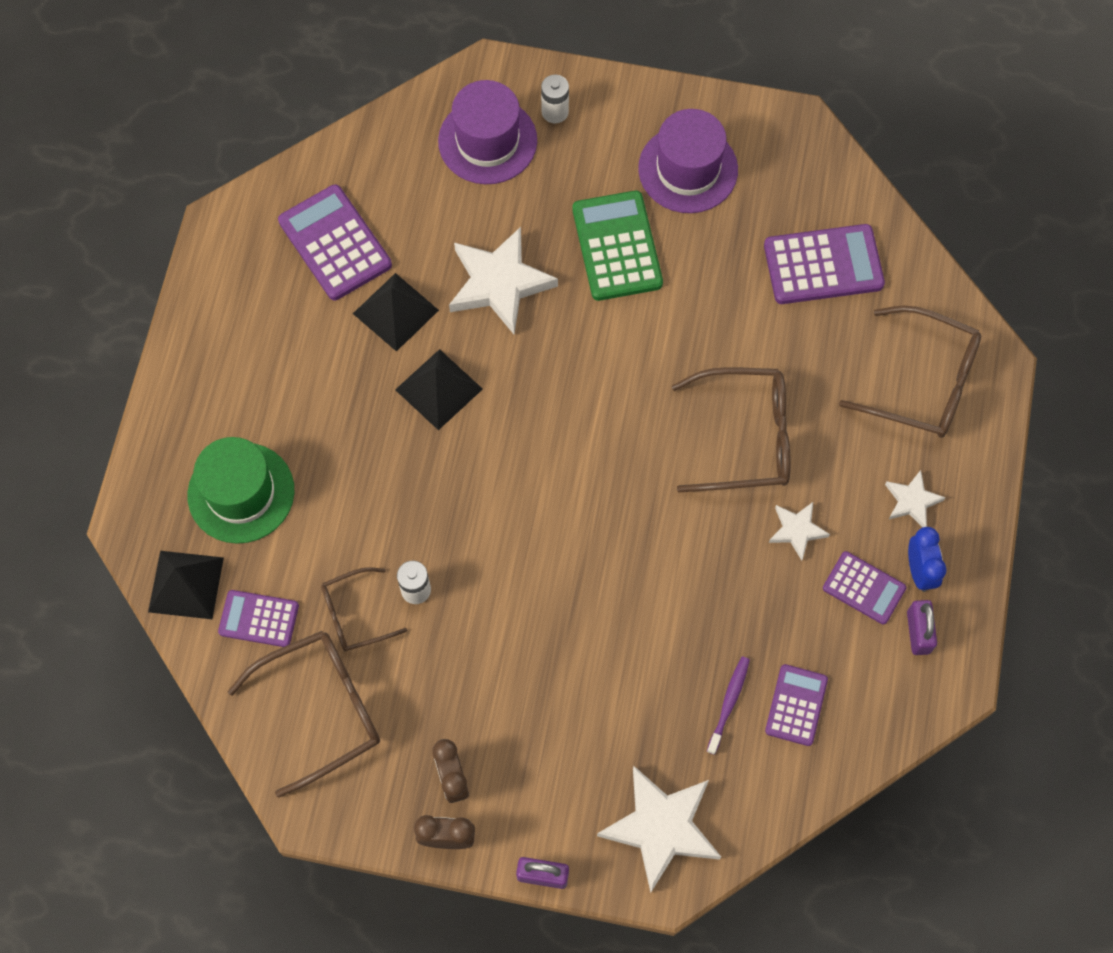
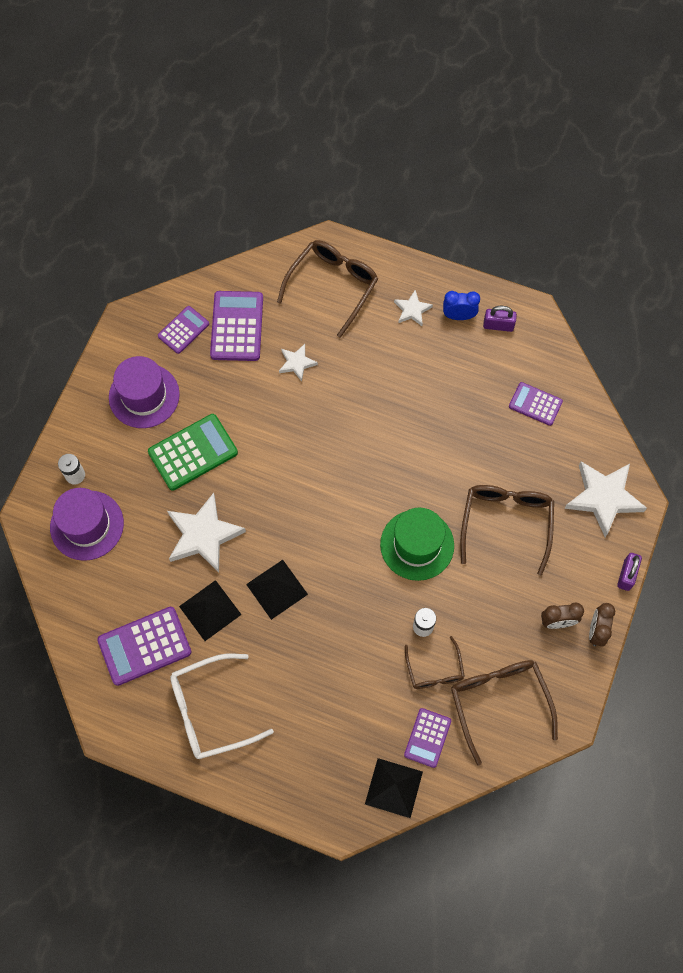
camera: 80 degrees left, 0 degrees up
green hat [187,437,294,544] -> green hat moved to [380,508,454,581]
green calculator [572,191,663,301] -> green calculator turned 150 degrees clockwise [148,414,238,490]
brown glasses [672,367,791,492] -> brown glasses moved to [460,485,554,575]
purple toothbrush [707,656,750,755] -> none
white star [769,502,830,561] -> white star moved to [279,344,318,382]
purple calculator [823,551,906,624] -> purple calculator moved to [158,306,209,354]
none -> white glasses [170,653,274,759]

